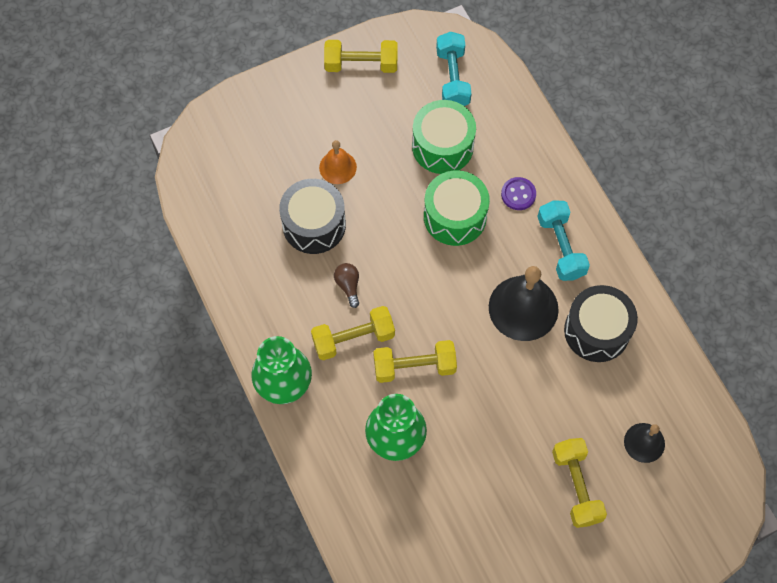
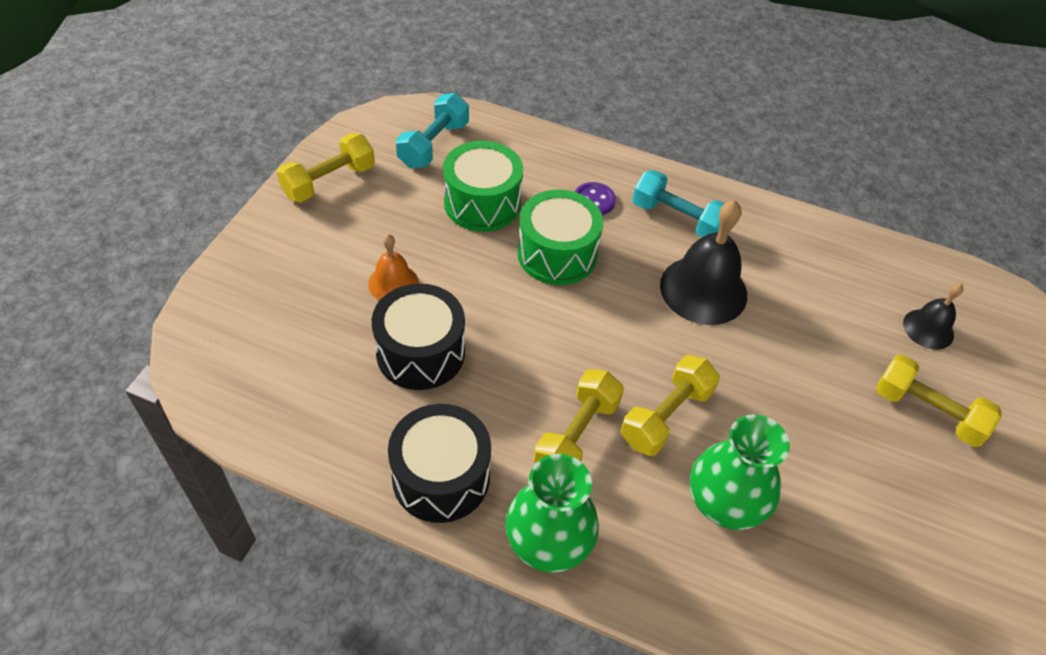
camera: 45 degrees left, 15 degrees down
brown light bulb [334,263,359,308] -> none
turquoise dumbbell [436,32,472,106] -> turquoise dumbbell turned 75 degrees clockwise [396,93,469,168]
black drum [564,285,638,362] -> black drum moved to [388,404,491,523]

